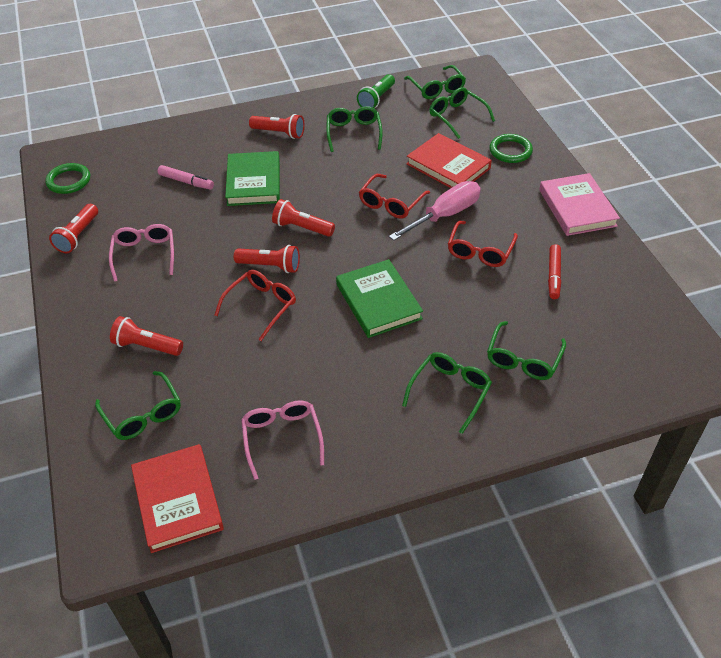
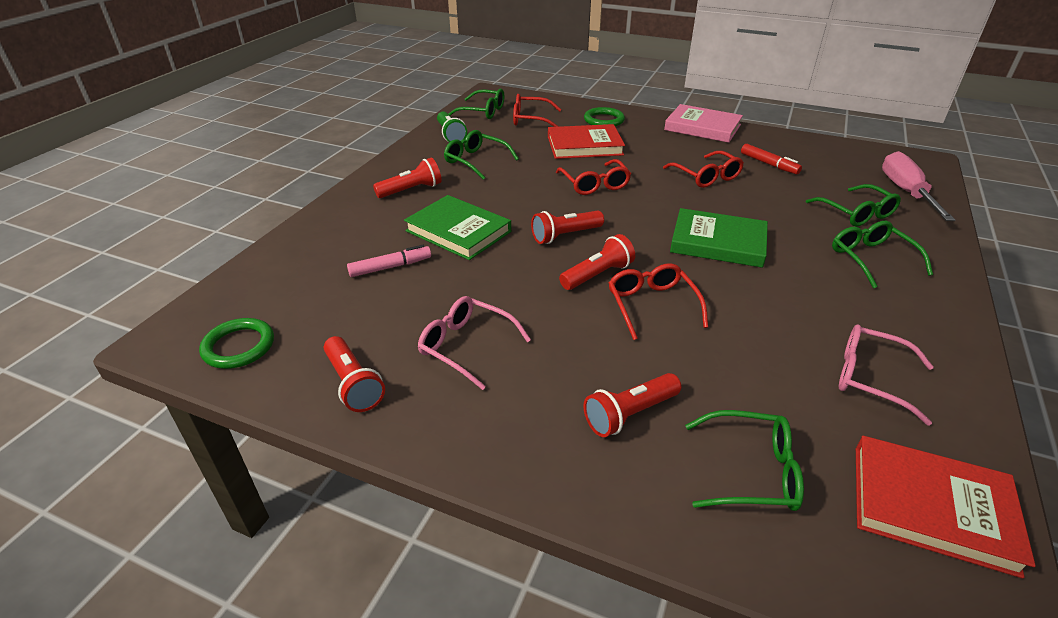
camera: 50 degrees left, 10 degrees down
pink screwdriver [389,181,481,241] -> pink screwdriver moved to [882,151,955,221]
green glasses [429,87,495,139] -> red glasses [513,94,561,127]

